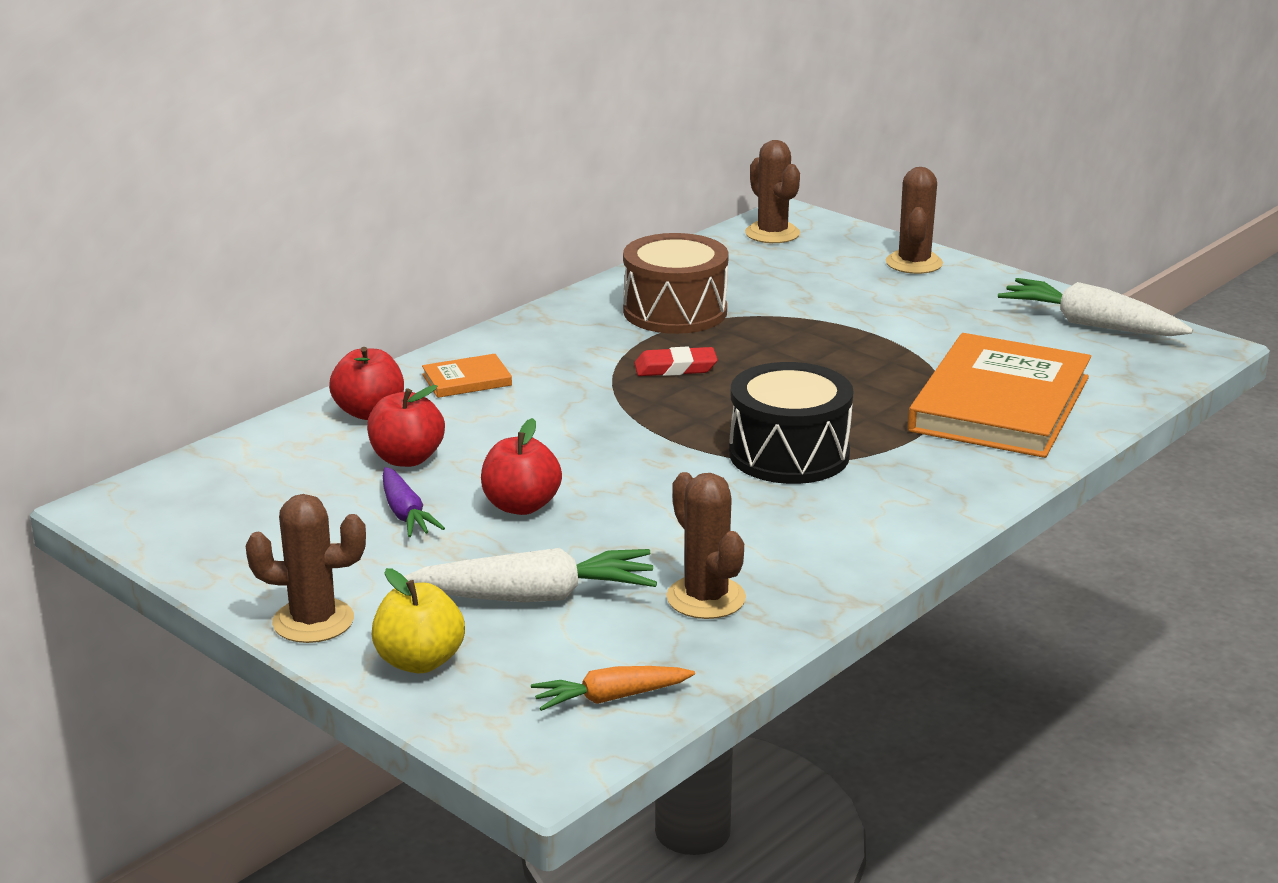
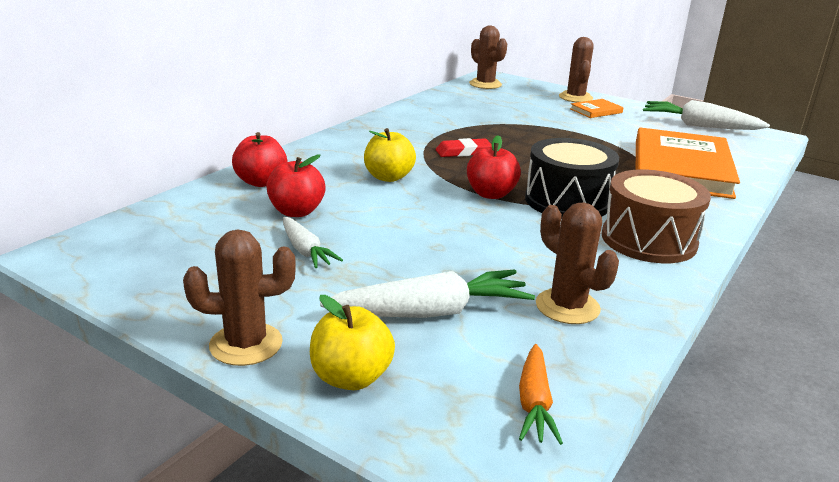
camera: 10 degrees left, 0 degrees up
purple carrot [383,467,445,537] -> white carrot [283,217,343,268]
orange book [422,354,512,398] -> orange book moved to [570,99,624,118]
red apple [481,418,562,515] -> red apple moved to [467,135,521,199]
orange carrot [531,666,695,711] -> orange carrot turned 60 degrees counterclockwise [519,344,563,445]
brown drum [623,233,729,334] -> brown drum moved to [602,169,711,263]
none -> yellow apple [364,128,416,182]

